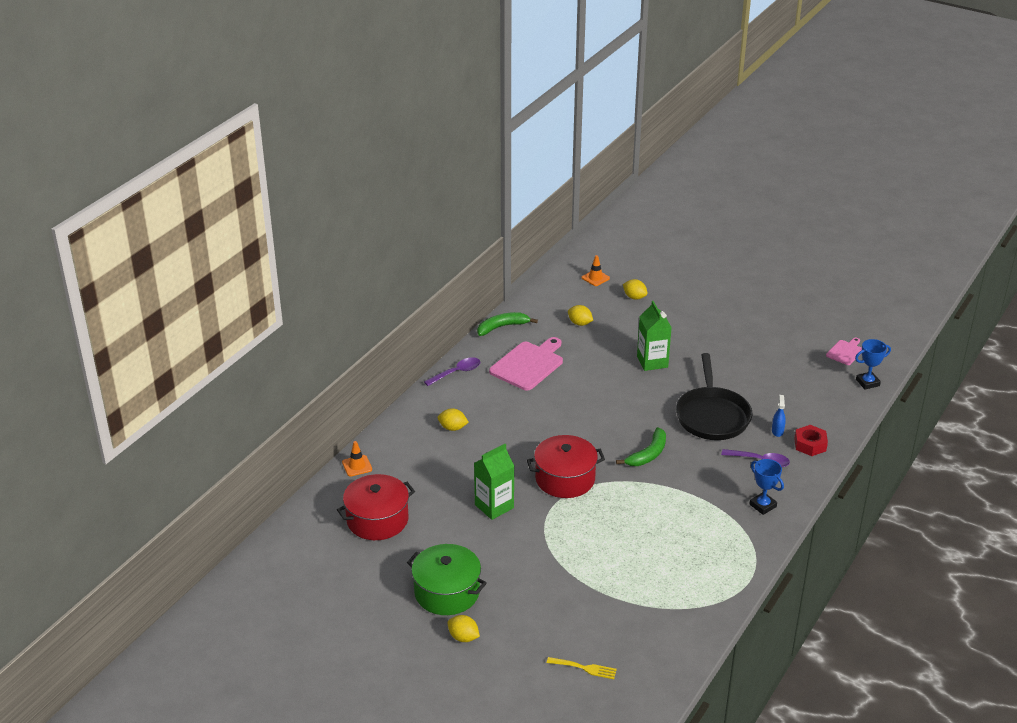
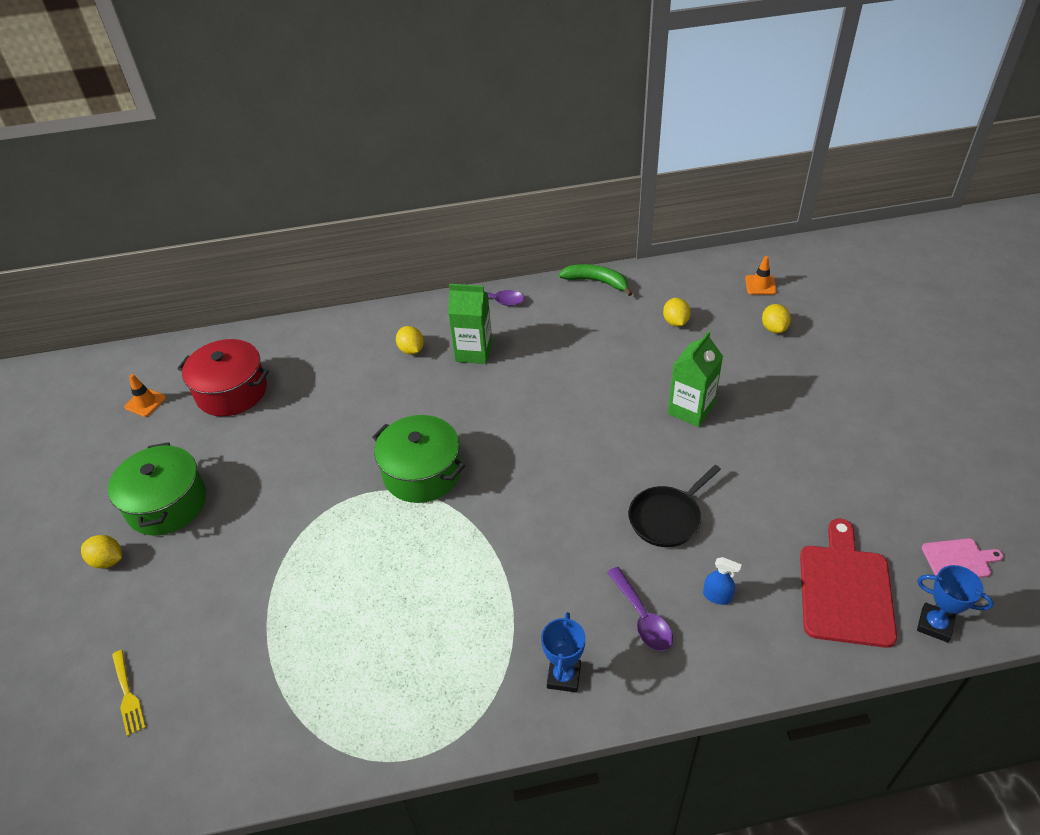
camera: 50 degrees right, 10 degrees up
orange traffic cone [342,441,372,477] -> orange traffic cone moved to [124,374,166,417]
yellow lemon [448,615,480,642] -> yellow lemon turned 60 degrees counterclockwise [81,535,122,568]
green carton [474,444,514,520] -> green carton moved to [448,284,492,364]
pink cutting board [489,337,563,391] -> none
red pot [527,435,605,498] -> green pot [372,415,465,503]
green banana [616,427,666,466] -> none
black pan [676,353,752,440] -> black pan [629,465,721,547], size x0.64
blue spray bottle [772,395,786,437] -> blue spray bottle turned 60 degrees clockwise [703,557,742,605]
red nut [794,425,828,456] -> none
none -> red cutting board [800,518,897,648]

